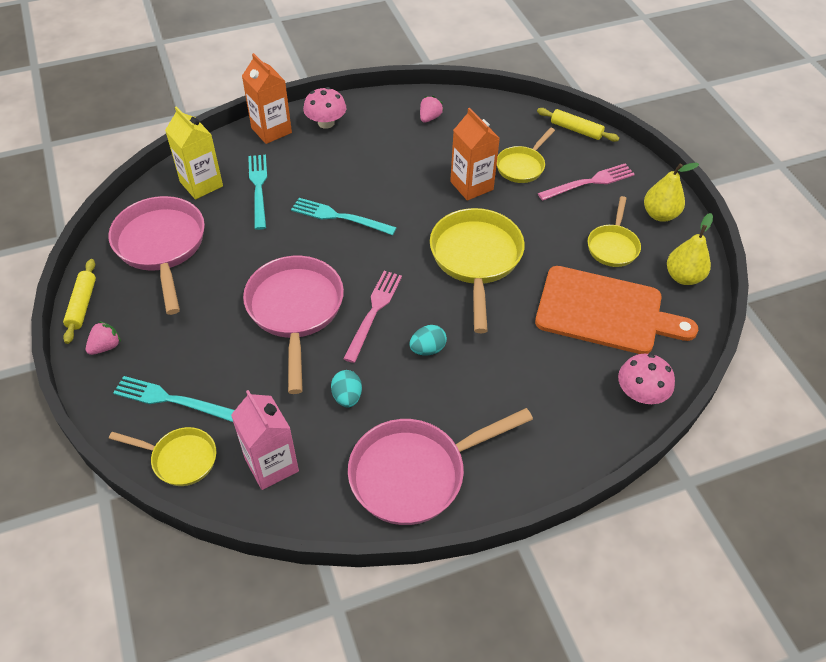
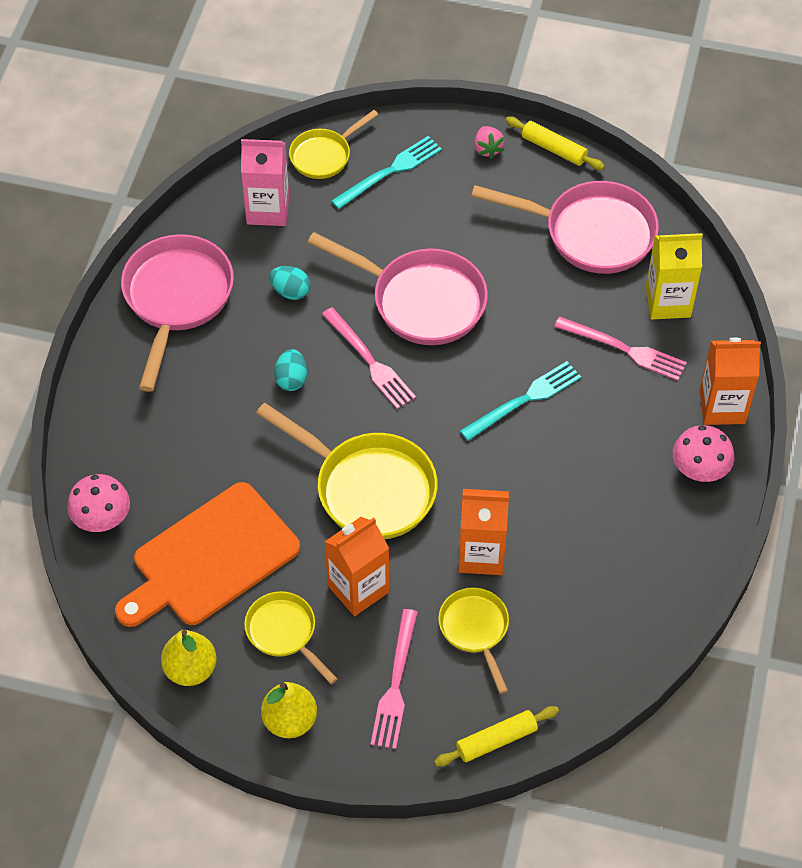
camera: 125 degrees right, 5 degrees up
turquoise fork [248,155,267,230] -> pink fork [554,316,687,381]
pink strawberry [420,96,444,123] -> none
none -> orange carton [325,517,389,616]

